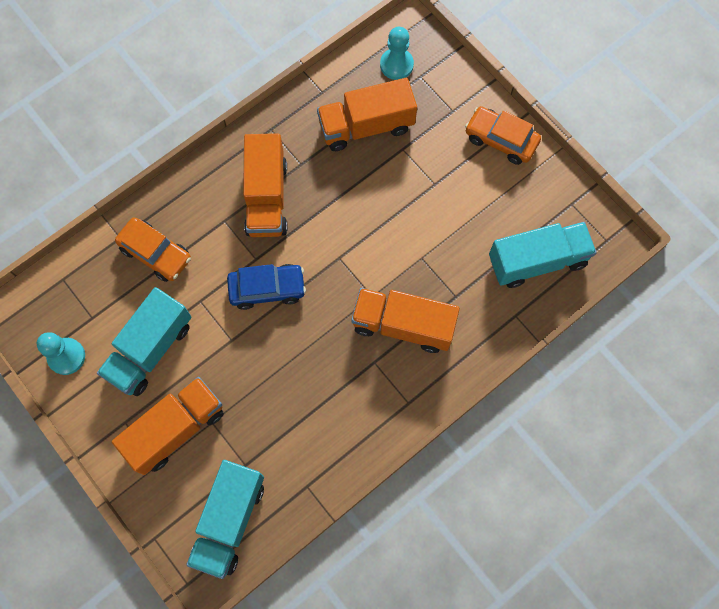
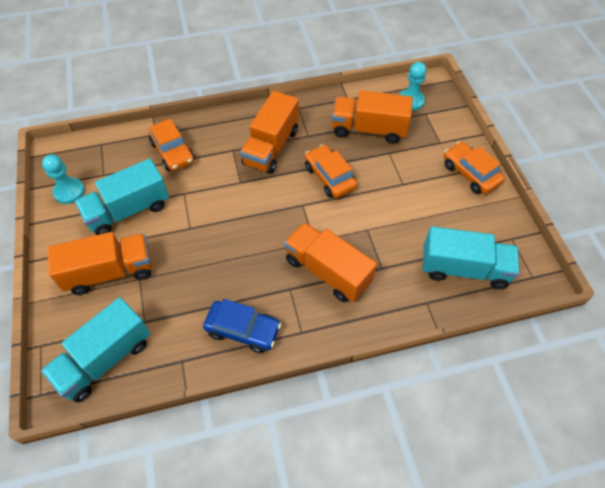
camera: 25 degrees right, 15 degrees down
blue car [227,264,306,310] -> blue car moved to [203,299,281,353]
none -> orange car [305,144,357,198]

